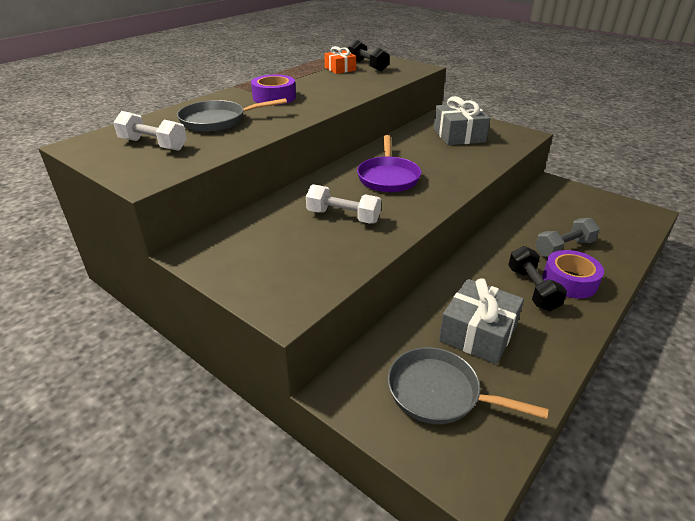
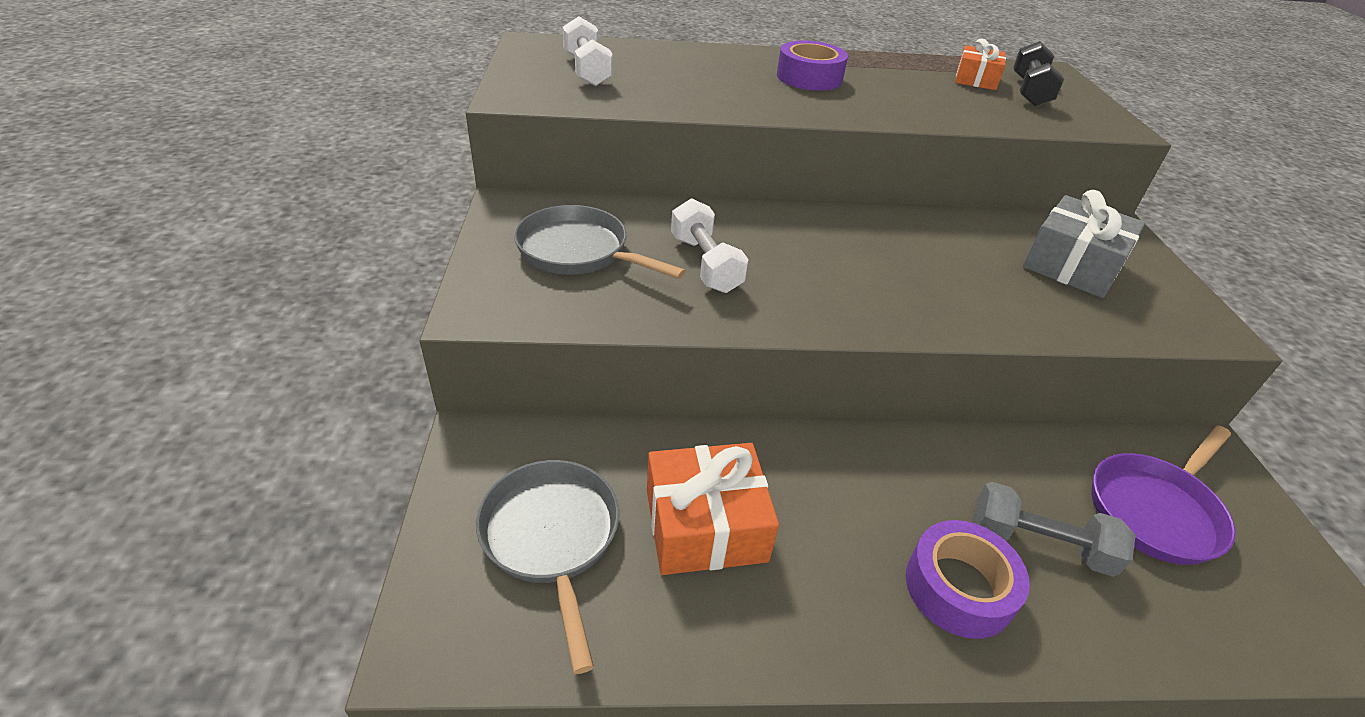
camera: 45 degrees right, 5 degrees up
grey pan [177,98,287,132] -> grey pan moved to [514,205,686,279]
purple pan [357,135,421,192] -> purple pan moved to [1091,425,1236,565]
grey gift [439,278,524,364] -> orange gift [647,443,779,575]
black dumbbell [508,246,567,311] -> none

